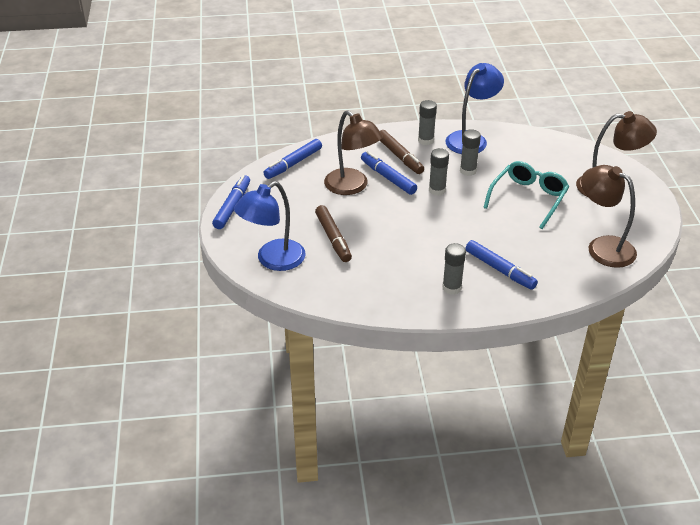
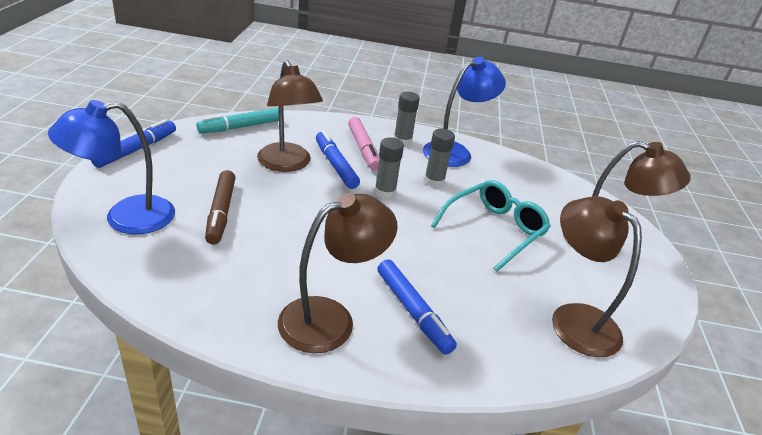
camera: 10 degrees right, 5 degrees down
blue marker [264,139,322,179] -> turquoise marker [196,108,279,134]
brown marker [380,130,424,174] -> pink marker [348,117,379,170]
grey glue stick [442,243,466,295] -> brown lamp [278,193,398,353]

